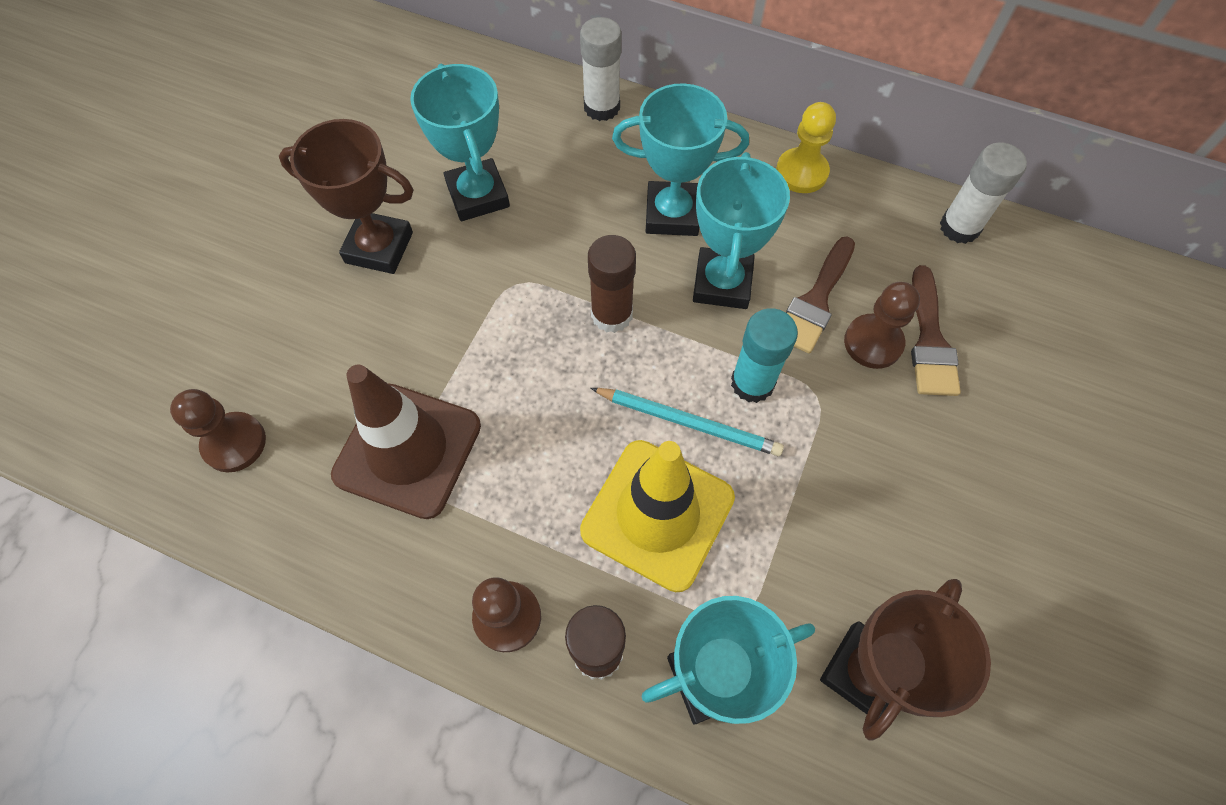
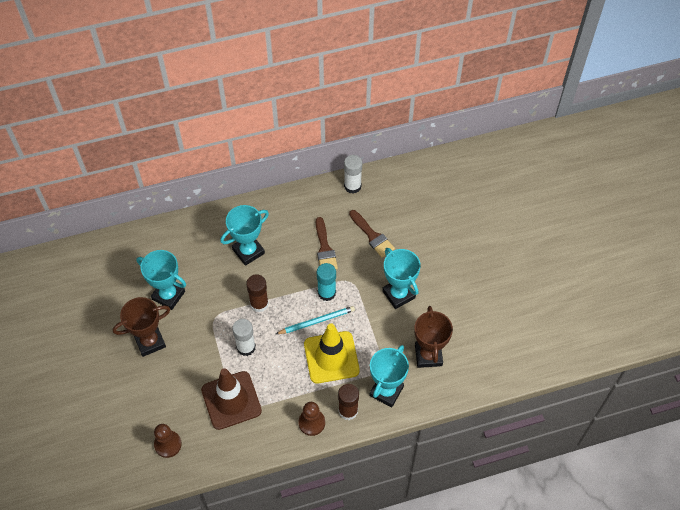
camera: 40 degrees left, 5 degrees down
white glue stick [580,17,621,121] -> white glue stick moved to [232,319,256,356]
turquoise trophy [693,152,790,309] -> turquoise trophy moved to [382,248,421,309]
yellow pawn [776,102,836,193] -> none
brown pawn [844,282,920,369] -> none

